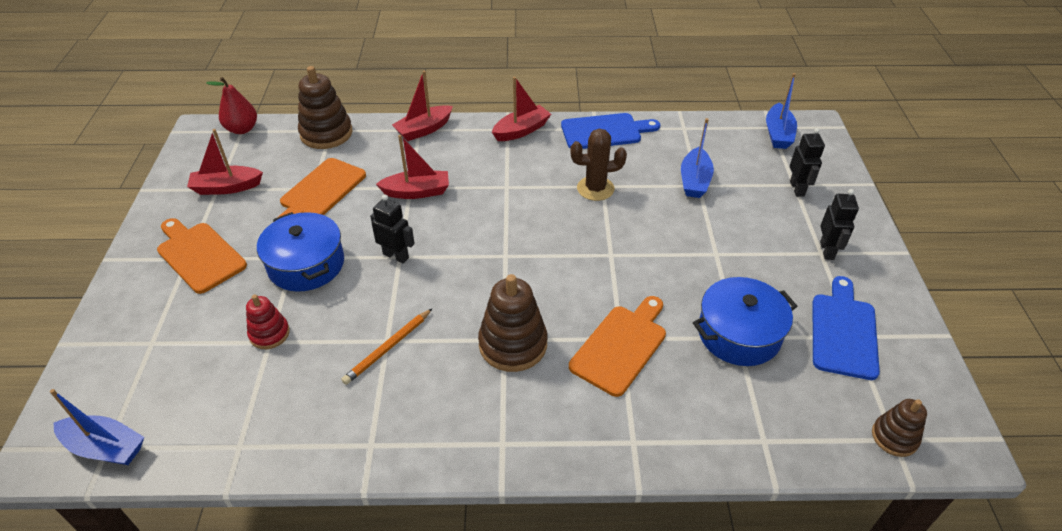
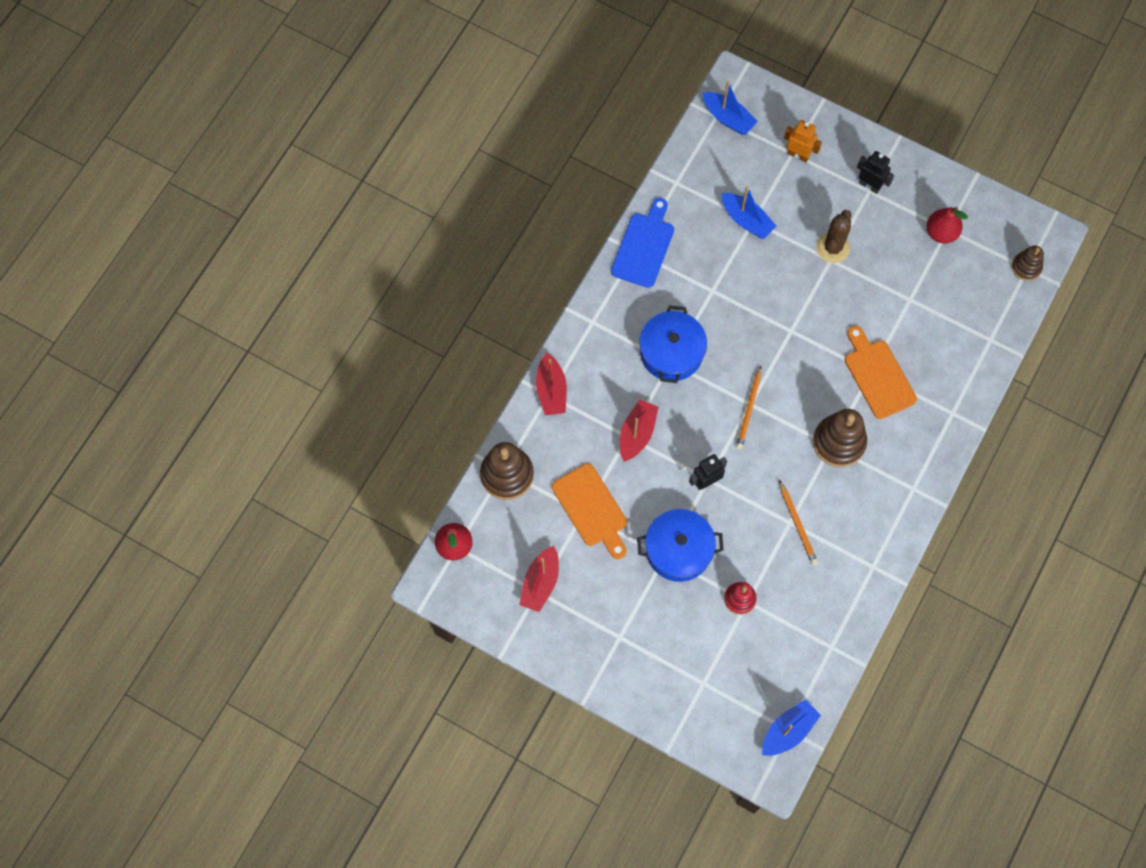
camera: 60 degrees left, 25 degrees up
orange cutting board [157,218,247,294] -> none
red boat [492,77,551,141] -> none
brown cactus [570,129,627,201] -> brown cactus moved to [816,210,852,263]
blue pot [693,277,797,366] -> blue pot moved to [639,305,707,383]
black robot [790,128,825,197] -> orange robot [784,120,822,162]
blue cutting board [813,276,880,380] -> red pear [926,207,968,244]
none -> orange pencil [736,366,761,449]

